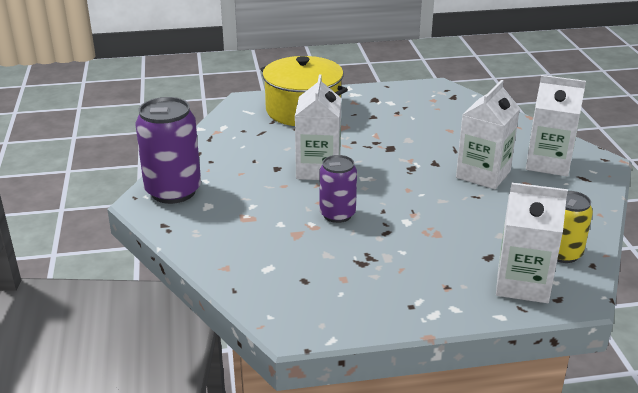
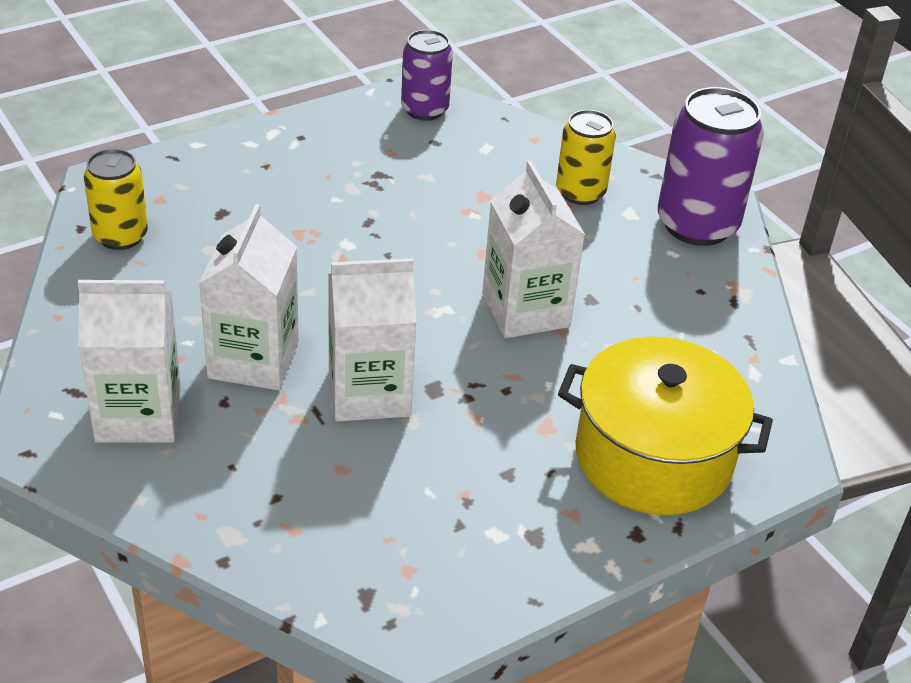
camera: 155 degrees right, 10 degrees up
purple can [319,155,357,223] -> purple can moved to [401,30,453,121]
white carton [496,183,568,303] -> white carton moved to [328,258,417,422]
none -> yellow can [556,110,616,205]

